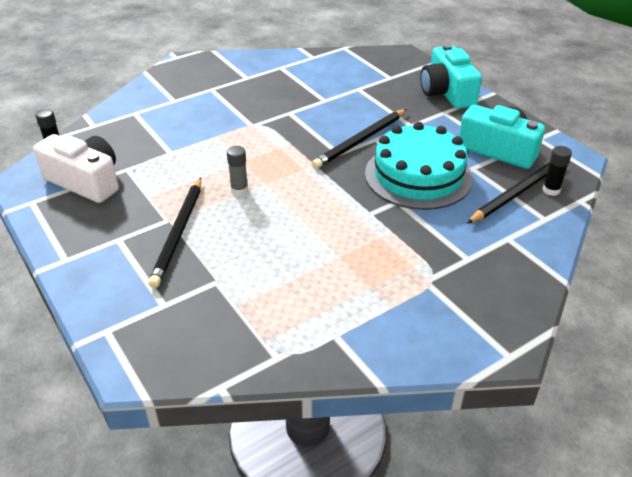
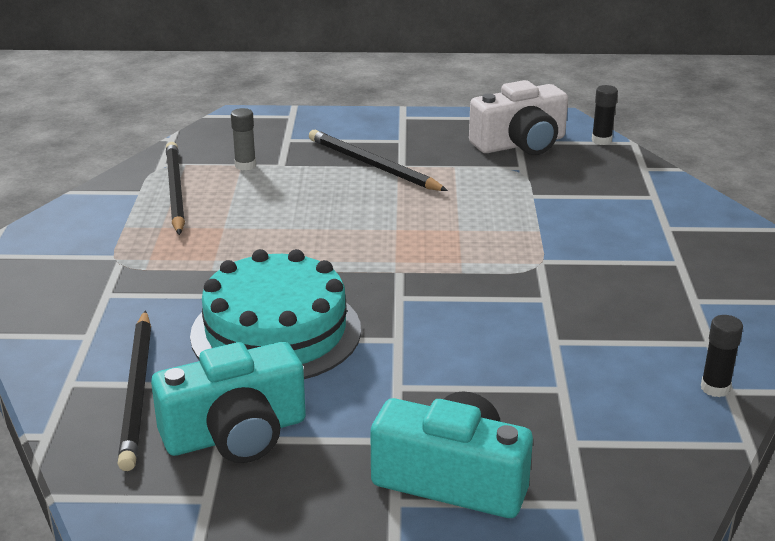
camera: 125 degrees right, 10 degrees down
grey glue stick [227,146,248,196] -> grey glue stick moved to [231,108,256,171]
black pencil [312,109,407,169] -> black pencil moved to [166,142,185,235]
black glue stick [542,146,572,196] -> black glue stick moved to [701,315,743,397]

